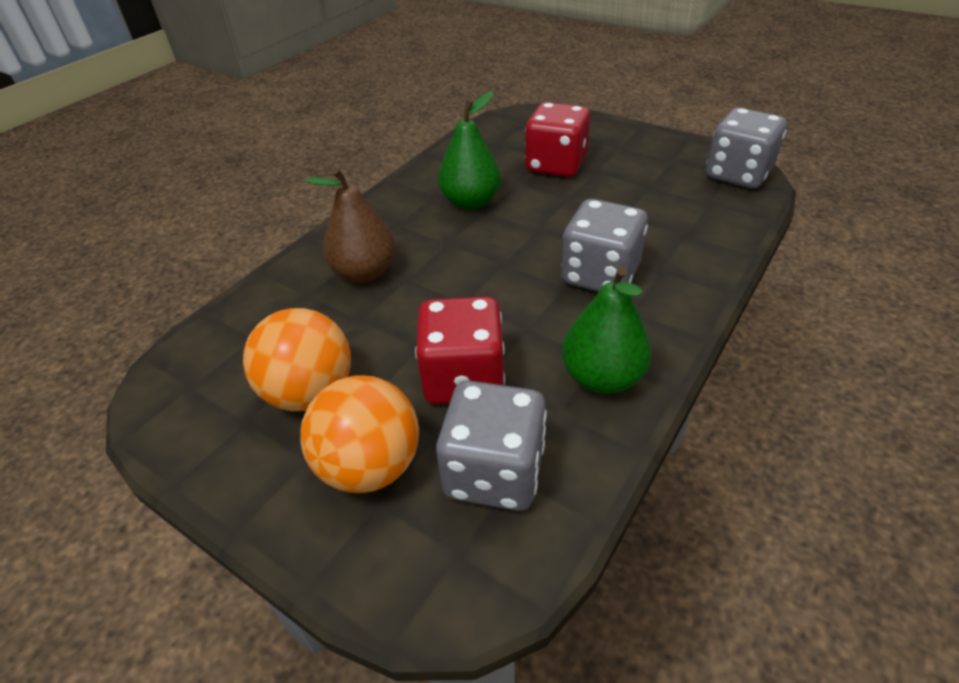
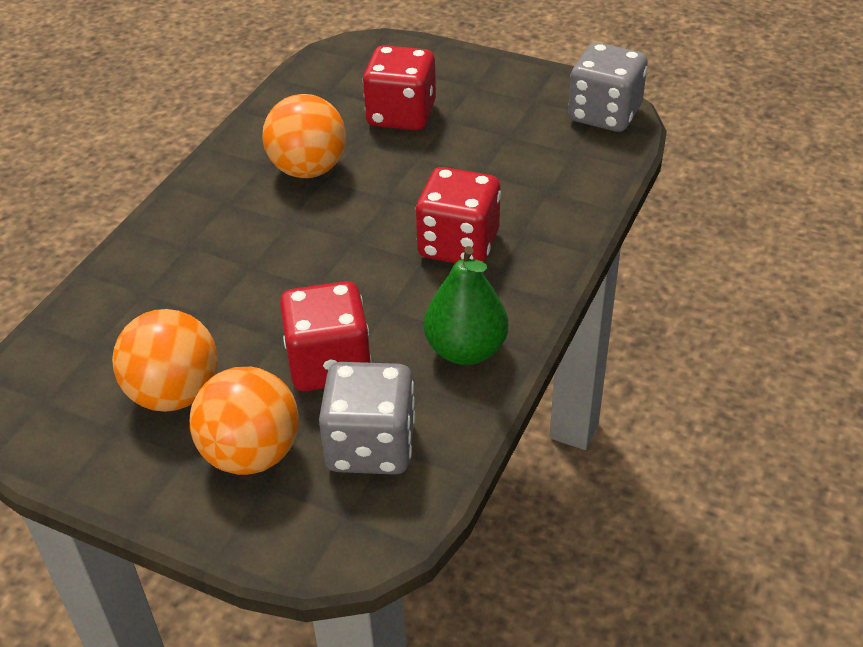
camera: 10 degrees left, 0 degrees up
brown pear [306,168,396,283] -> none
green pear [438,91,501,210] -> orange ball [263,94,346,178]
grey dice [561,199,648,292] -> red dice [416,167,501,263]

